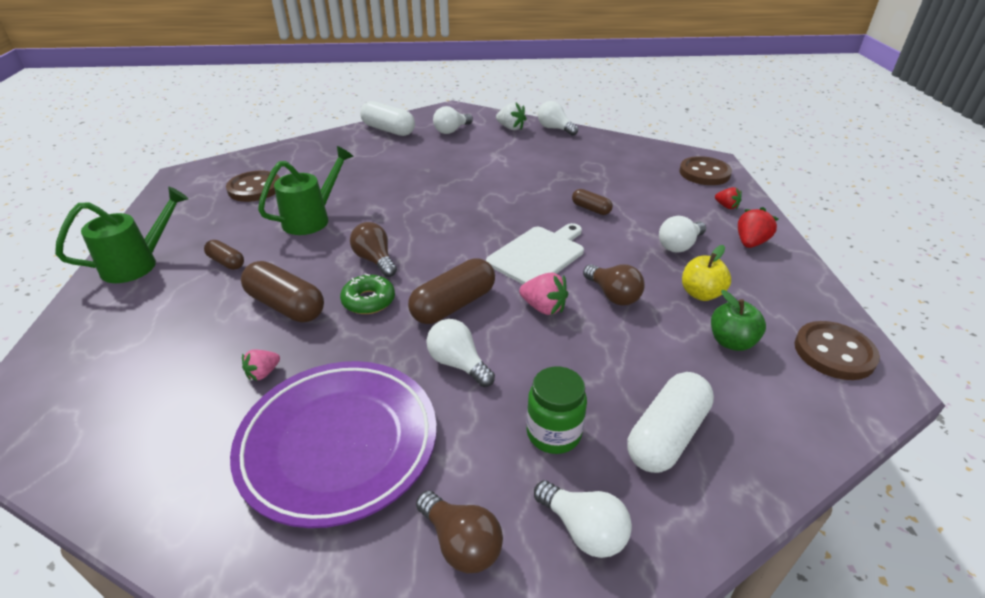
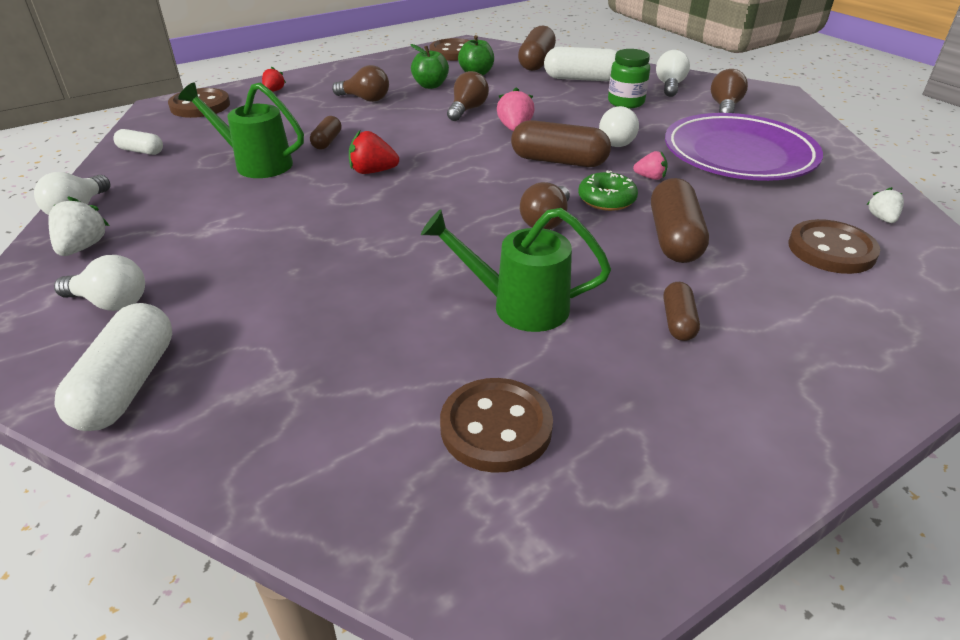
camera: 120 degrees left, 0 degrees up
green watering can [55,187,188,283] -> green watering can moved to [178,83,304,178]
pink strawberry [242,349,280,381] -> pink strawberry moved to [633,151,668,180]
white cutting board [486,223,584,284] -> none
white light bulb [659,216,706,253] -> brown light bulb [332,65,389,102]
yellow apple [682,245,731,301] -> green apple [410,44,449,89]
red strawberry [738,207,778,248] -> red strawberry moved to [349,130,399,174]
none -> white capsule [113,129,163,155]
none -> brown capsule [518,26,556,71]
none -> brown button [788,219,880,274]
none -> white strawberry [866,187,904,223]

